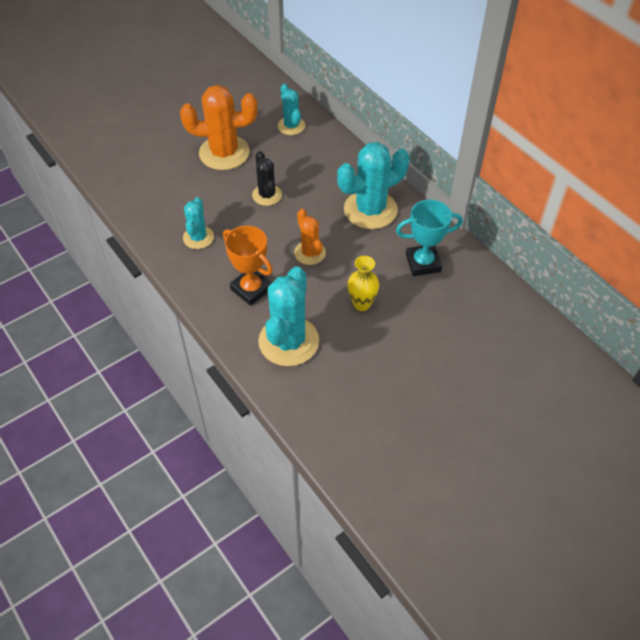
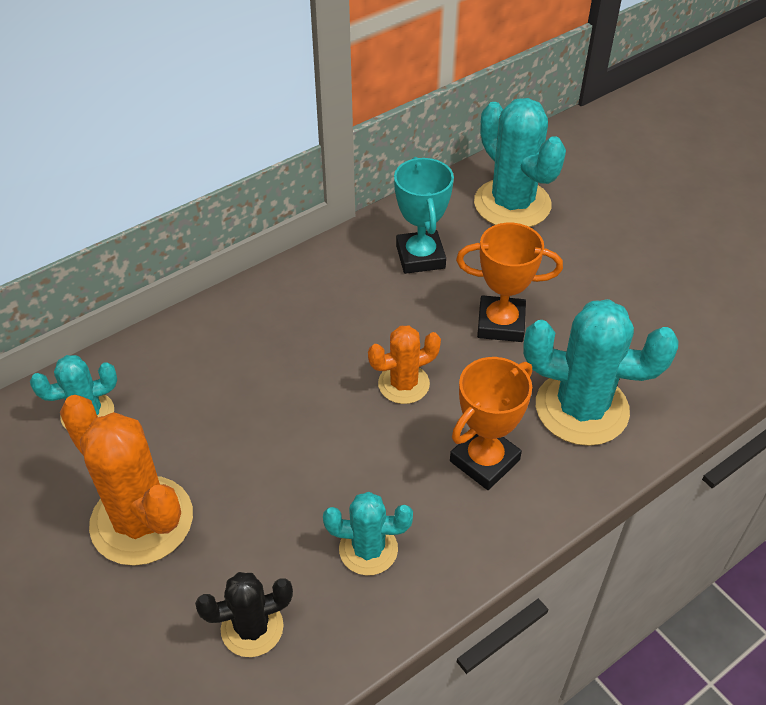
camera: 90 degrees left, 5 degrees down
orange cactus [180,85,258,170] -> orange cactus turned 45 degrees counterclockwise [60,395,193,566]
black cactus [252,151,282,206] -> black cactus moved to [195,572,293,657]
turquoise cactus [337,142,409,229] -> turquoise cactus moved to [474,98,566,227]
yellow vase [347,256,379,311] -> orange trophy [456,223,563,342]

